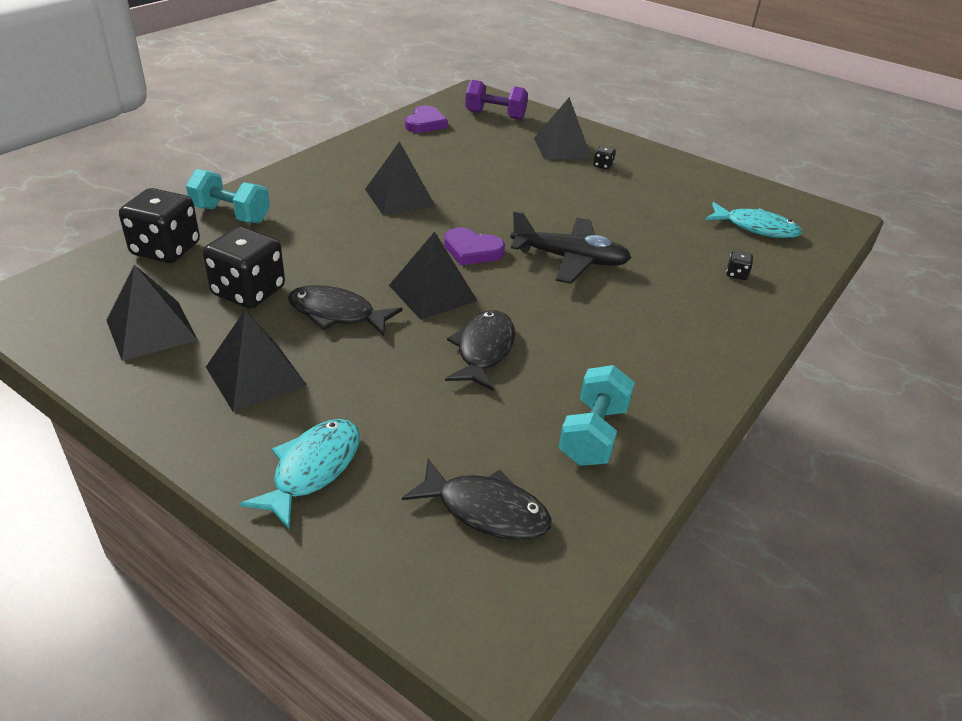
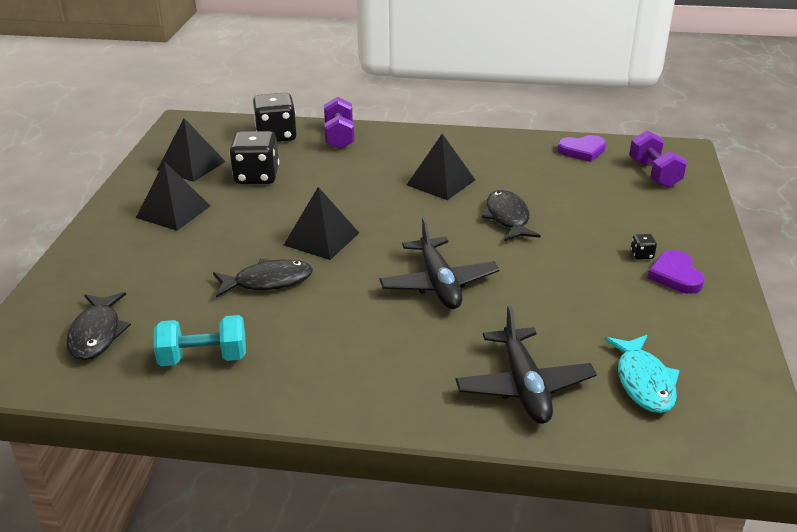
camera: 65 degrees right, 5 degrees down
turquoise dumbbell [186,169,270,223] -> purple dumbbell [324,97,354,149]
turquoise fish [239,419,360,530] -> none
black fish [288,285,402,336] -> black fish moved to [482,190,541,241]
purple heart [444,227,505,265] -> purple heart moved to [647,250,705,294]
black pyramid [534,97,592,159] -> none
black dice [726,251,753,280] -> black plane [455,305,597,424]

